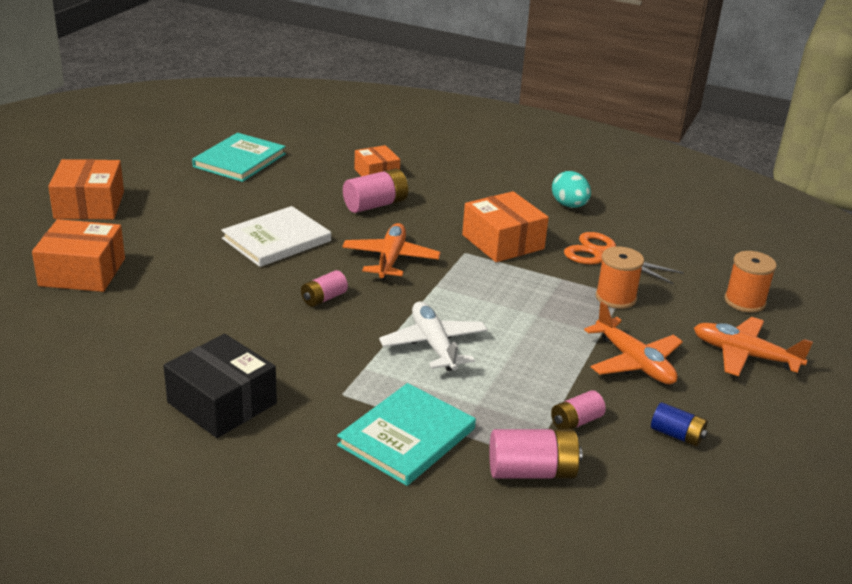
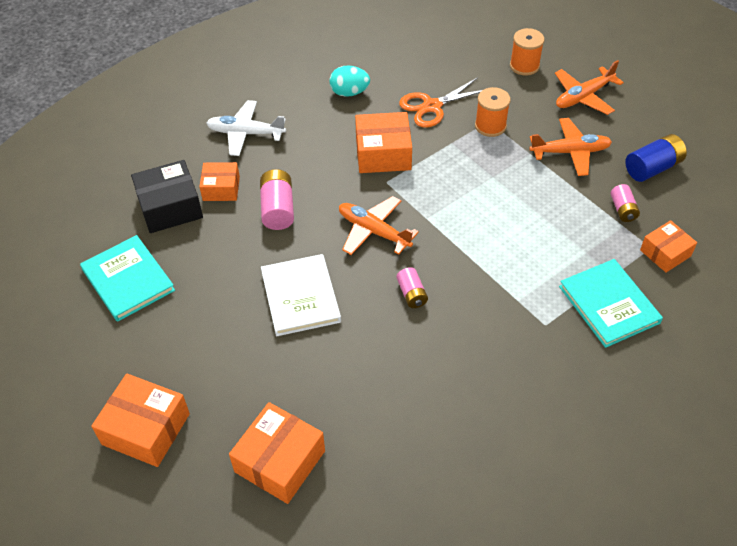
camera: 60 degrees left, 20 degrees up
black box [164,334,277,438] -> black box moved to [131,160,203,233]
white plane [379,301,488,371] -> white plane moved to [206,100,286,156]
pink battery [489,429,582,479] -> orange box [640,220,697,273]
blue battery [651,402,708,447] -> blue battery [625,134,687,182], size x1.60

